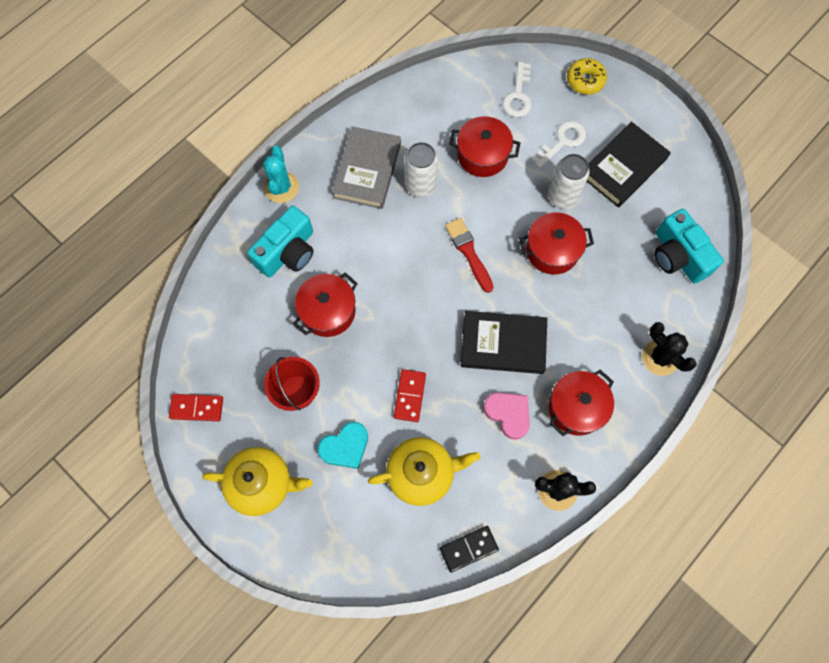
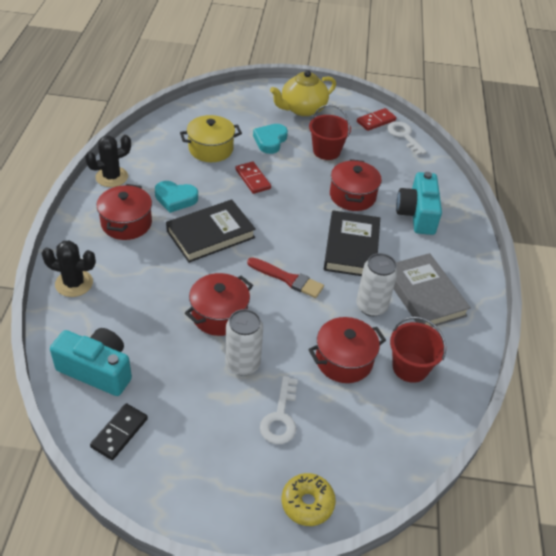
camera: 140 degrees right, 25 degrees down
turquoise cactus [263,146,299,203] -> none
yellow teapot [368,437,480,506] -> yellow pot [180,115,242,162]
black domino [440,526,499,572] -> black domino moved to [90,403,148,460]
pink heart [483,392,530,440] -> turquoise heart [155,181,198,213]
white key [502,62,532,117] -> white key moved to [387,121,427,155]
black book [586,122,671,208] -> black book moved to [324,211,380,276]
none -> red bucket [390,317,446,383]

